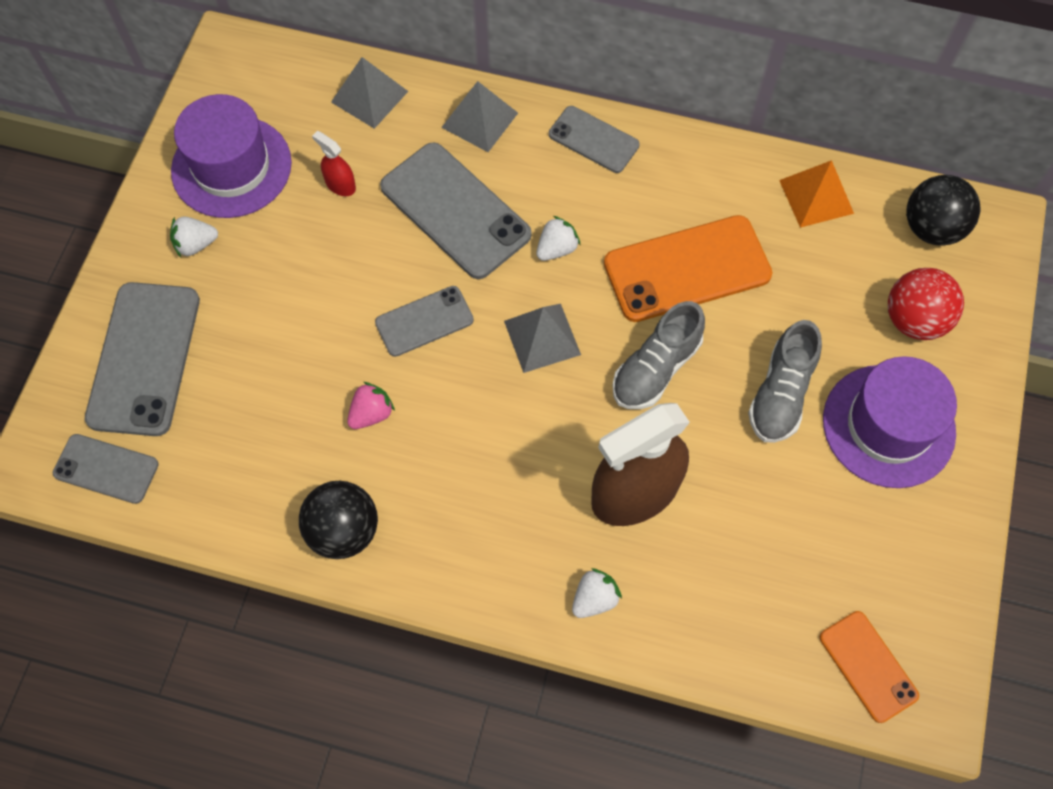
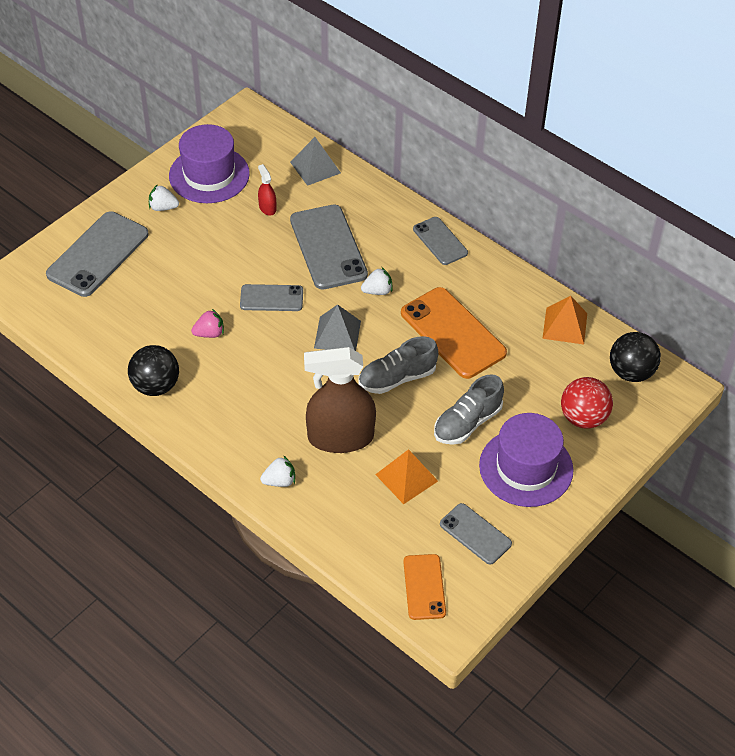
camera: 25 degrees right, 15 degrees down
grey phone [53,434,159,504] -> grey phone moved to [440,503,512,565]
grey pyramid [441,81,518,152] -> none
orange phone [604,215,772,322] -> orange phone turned 45 degrees clockwise [401,287,507,379]
none -> orange pyramid [375,449,438,504]

